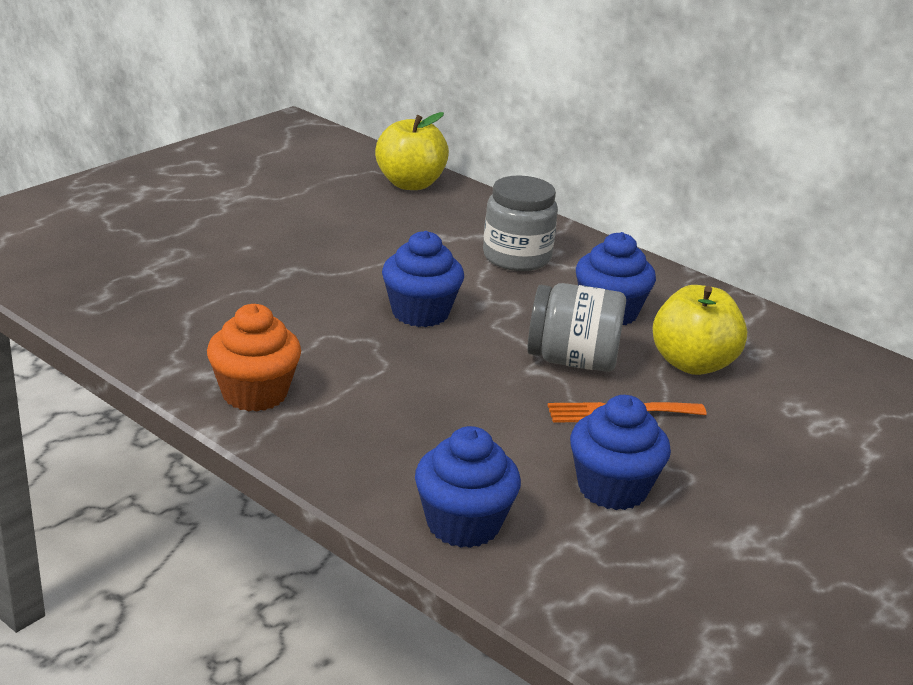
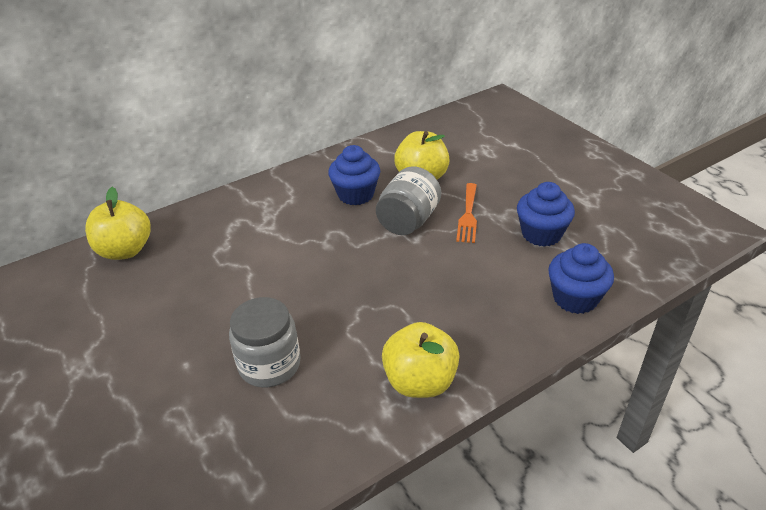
camera: 70 degrees left, 10 degrees up
orange cupcake [207,304,301,412] -> yellow apple [382,322,460,398]
blue cupcake [382,231,464,327] -> none
grey jar [483,175,558,271] -> grey jar moved to [229,297,301,388]

